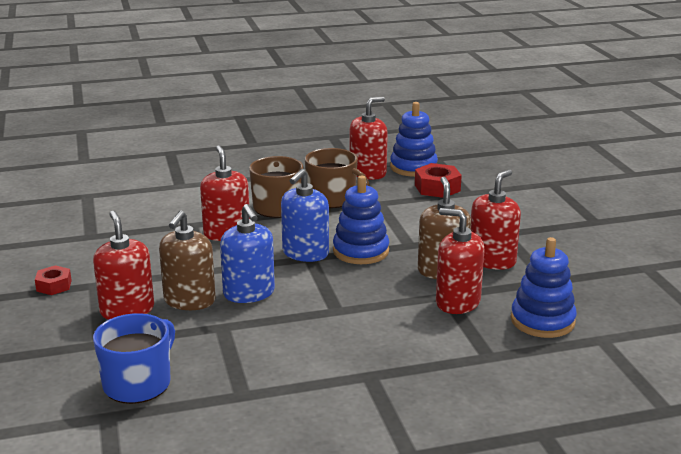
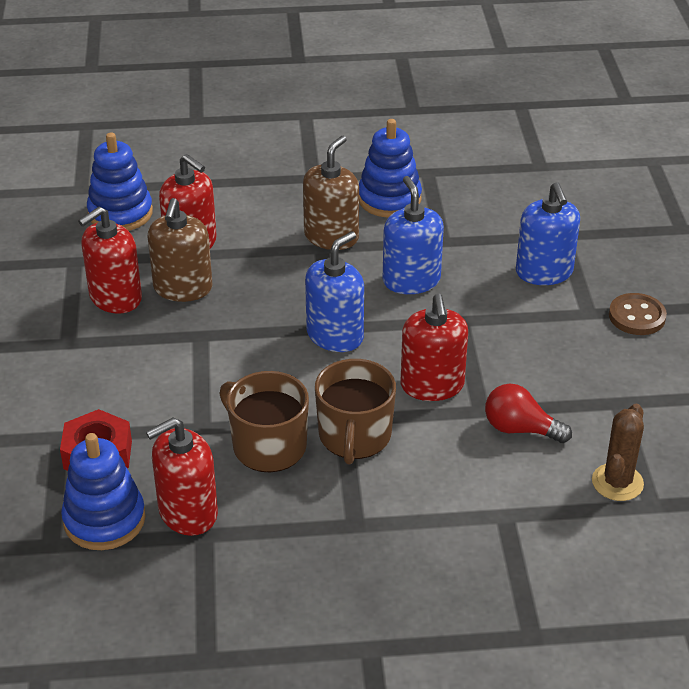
camera: 170 degrees left, 15 degrees up
red nut [35,265,72,295] -> brown button [609,293,667,335]
red soap dispenser [93,211,154,320] -> blue soap dispenser [516,182,580,285]
blue mug [93,313,175,404] -> none
brown soap dispenser [159,211,216,310] -> brown soap dispenser moved to [303,136,359,250]
blue stacking toy [333,176,389,264] -> blue stacking toy moved to [359,119,422,217]
none -> red light bulb [485,384,572,443]
none -> brown cactus [592,404,644,501]

